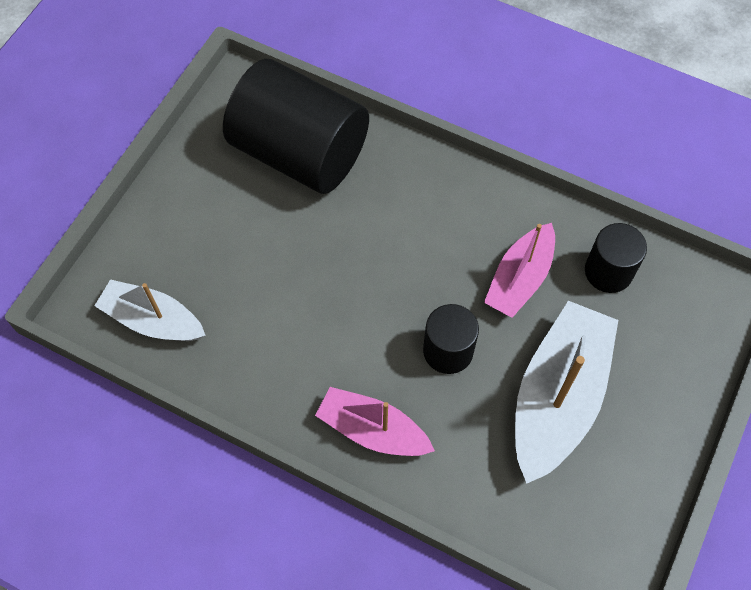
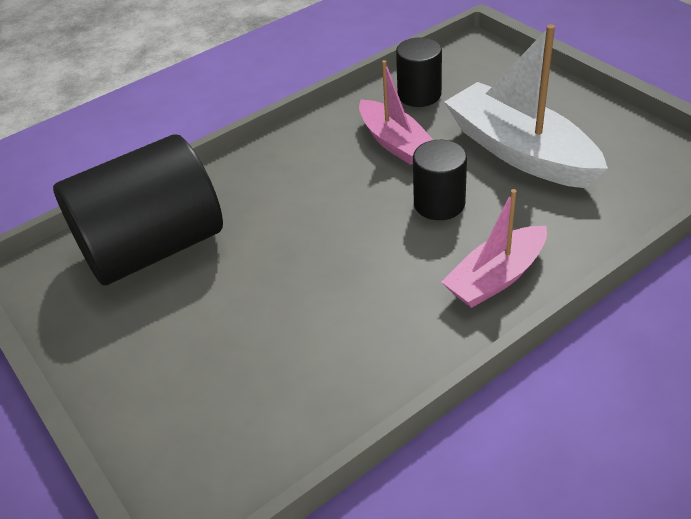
camera: 60 degrees left, 20 degrees down
white boat [95,279,206,341] -> none

